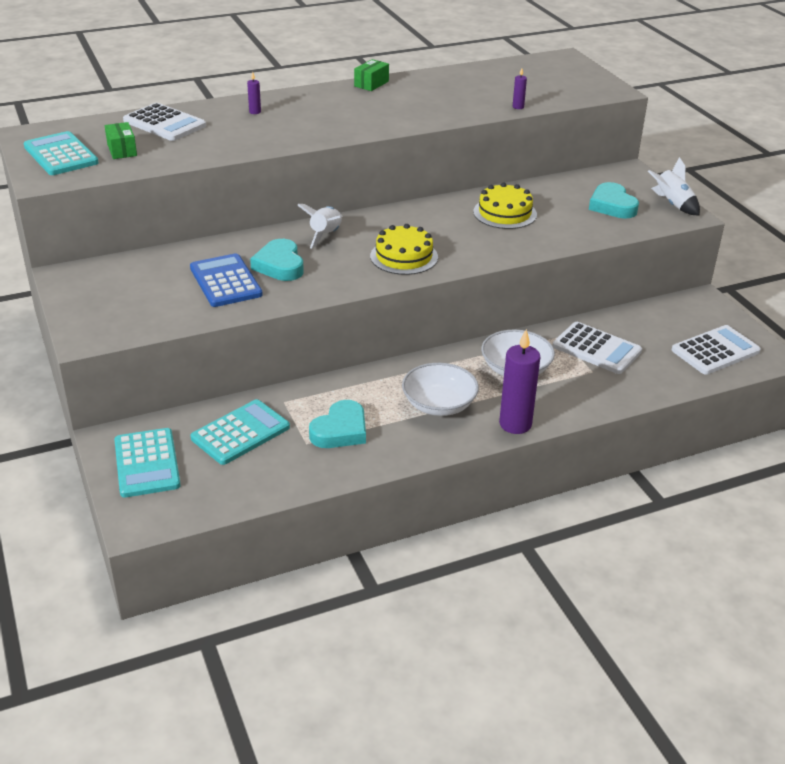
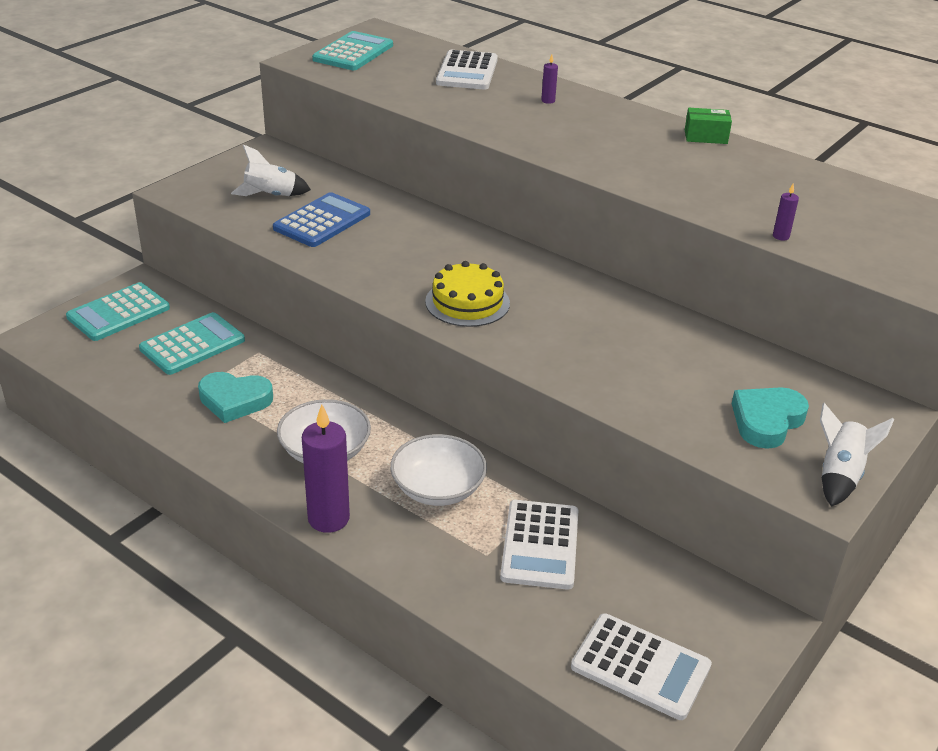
camera: 60 degrees right, 0 degrees up
green box [105,122,137,159] -> none
turquoise calculator [190,399,290,465] -> turquoise calculator turned 60 degrees counterclockwise [139,312,245,375]
turquoise heart [250,239,304,281] -> none
white rocket [297,204,343,249] -> white rocket moved to [231,144,311,196]
yellow cake [473,183,537,229] -> none

